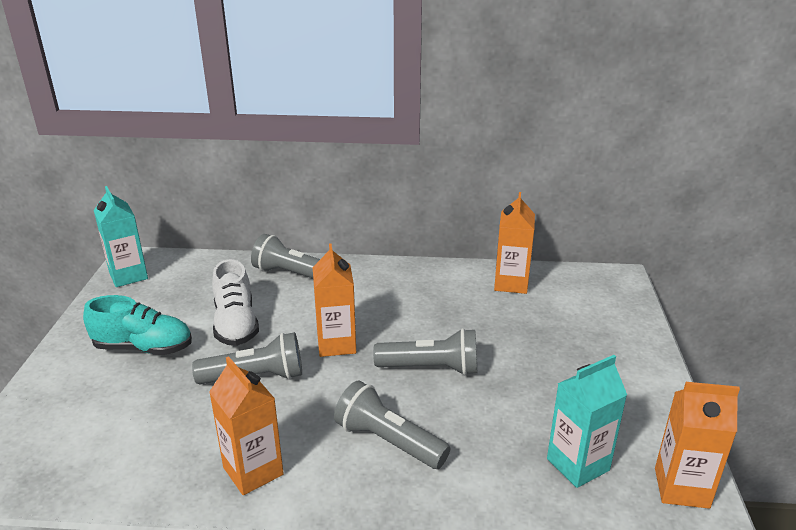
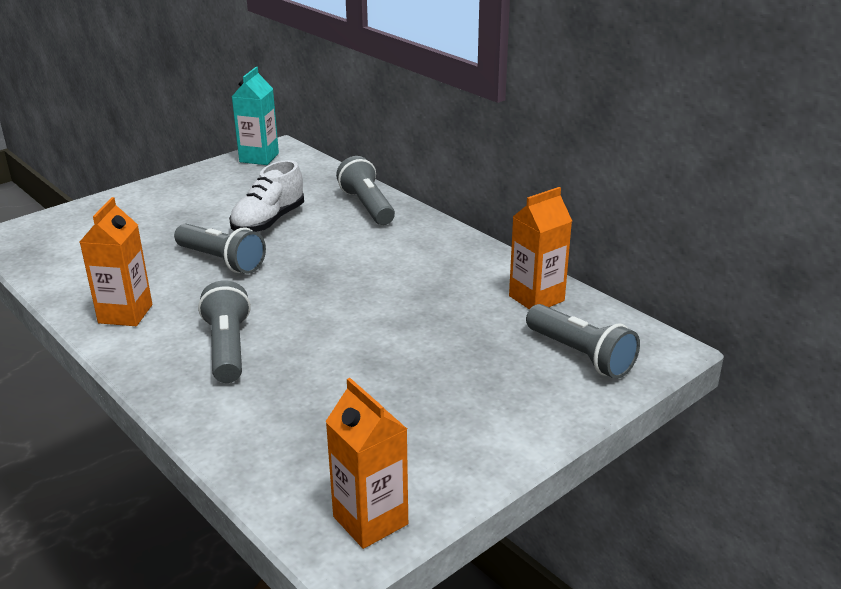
camera: 45 degrees right, 0 degrees up
turquoise shoe [83,295,192,355] -> none
orange carton [313,243,356,357] -> none
grey flashlight [373,328,477,375] -> grey flashlight moved to [526,304,640,379]
turquoise carton [547,355,627,488] -> none

